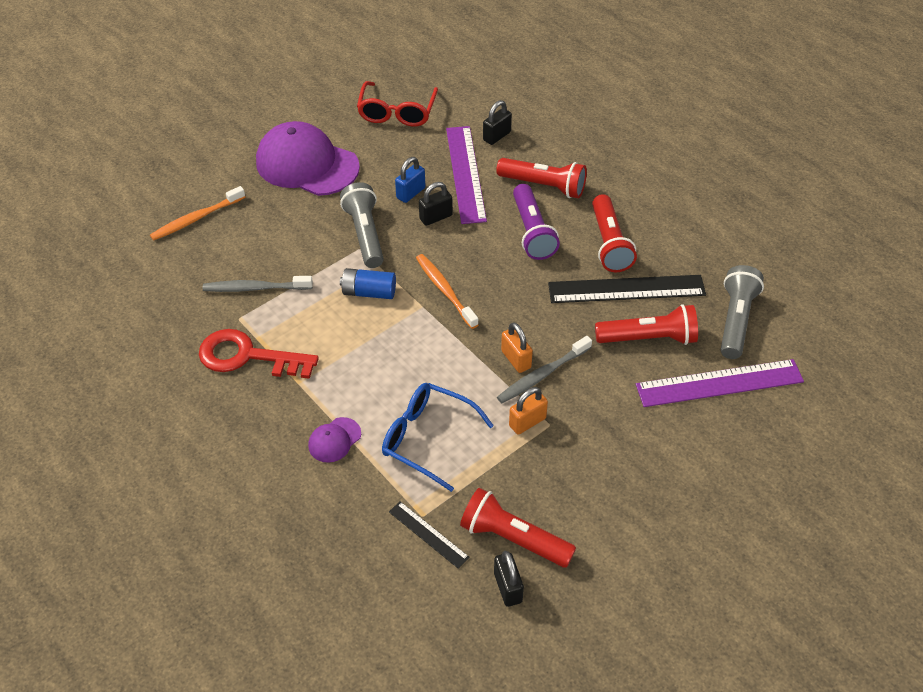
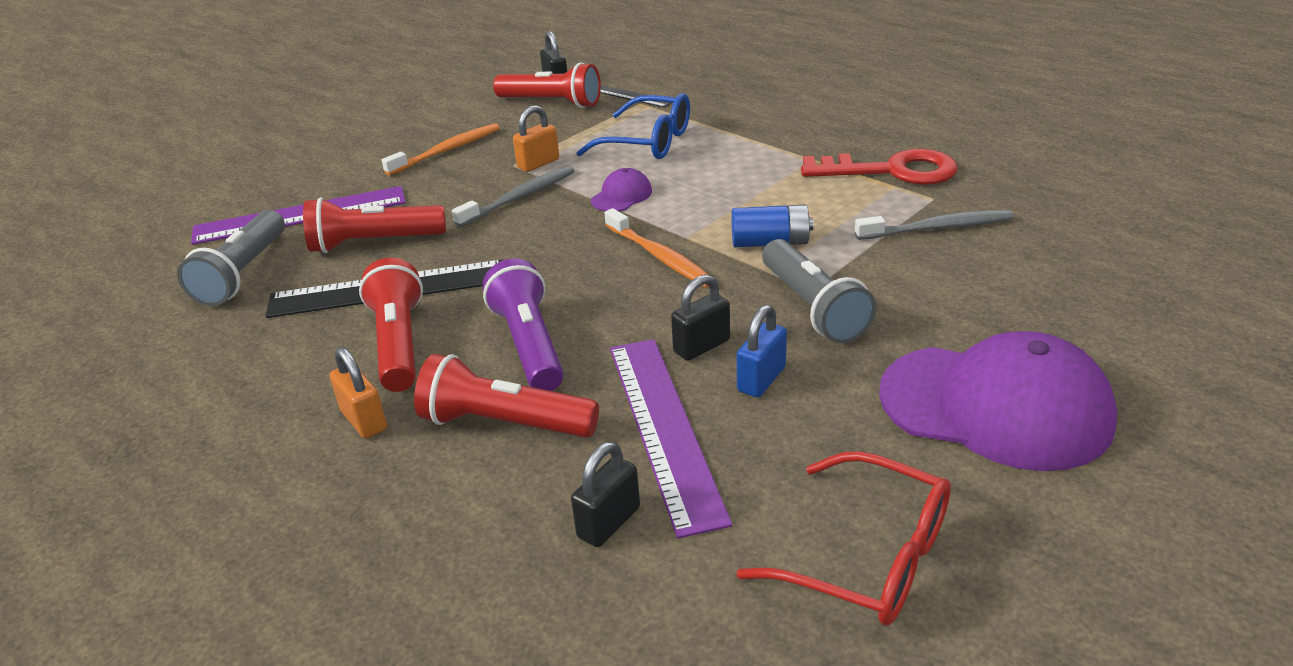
camera: 175 degrees right, 15 degrees down
orange toothbrush [150,186,245,241] -> orange toothbrush moved to [382,123,500,176]
purple cap [308,417,361,463] -> purple cap moved to [591,168,652,211]
red glasses [357,81,438,127] -> red glasses turned 120 degrees clockwise [737,451,951,626]
orange padlock [501,322,533,373] -> orange padlock moved to [330,347,387,439]

